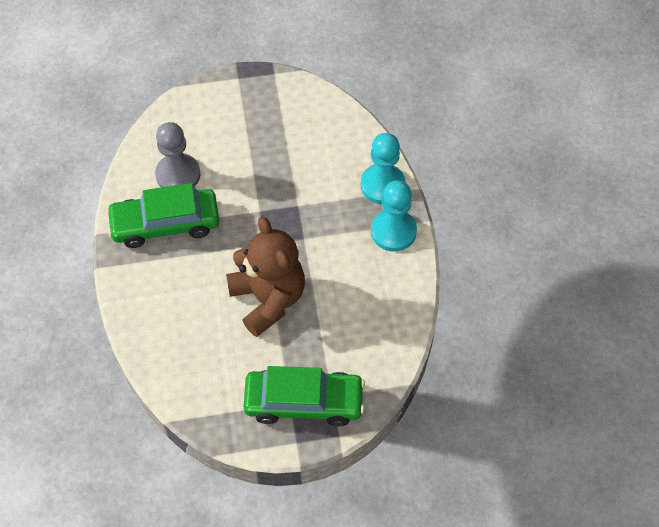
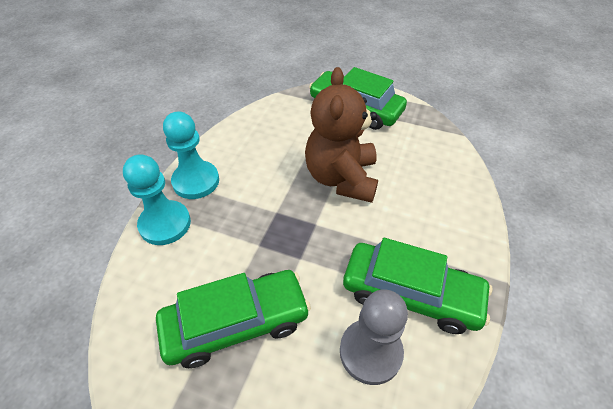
camera: 150 degrees left, 10 degrees down
none -> green car [156,270,311,368]

